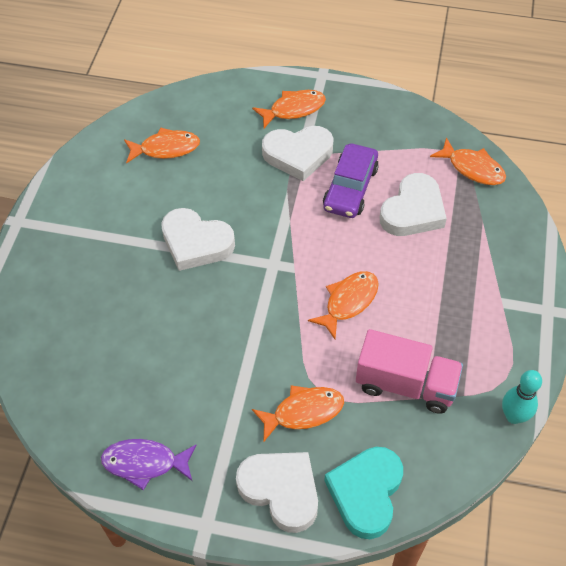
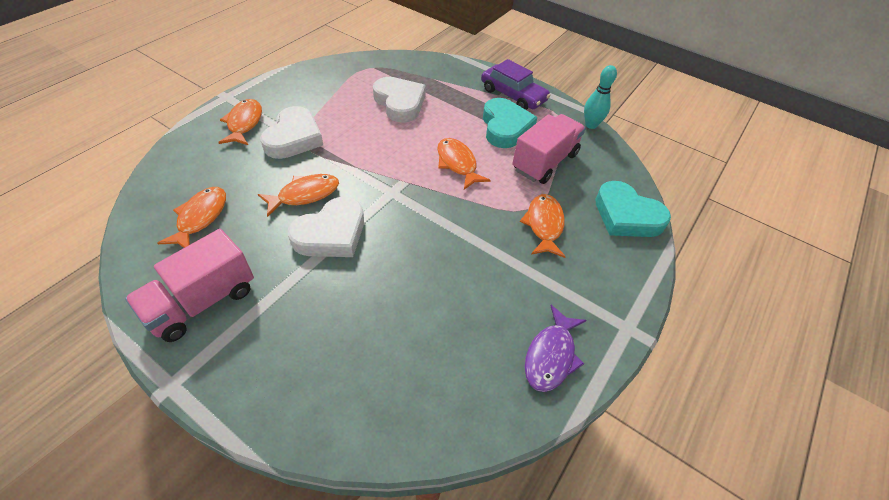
camera: 70 degrees left, 5 degrees down
white heart [236,452,318,533] -> none
purple car [323,143,379,218] -> purple car moved to [481,59,551,110]
orange fish [430,137,506,185] -> orange fish moved to [258,174,339,217]
none -> pink truck [125,229,254,342]
none -> turquoise heart [483,98,538,148]

